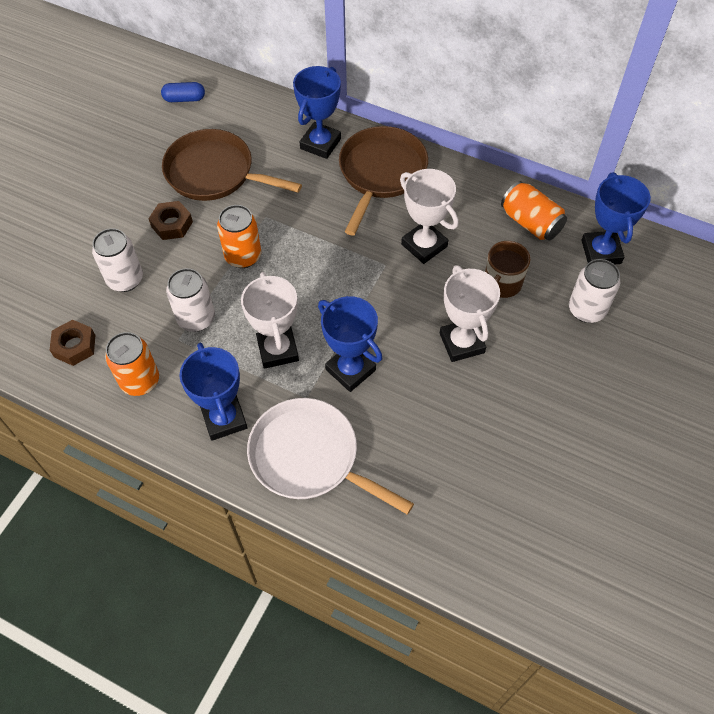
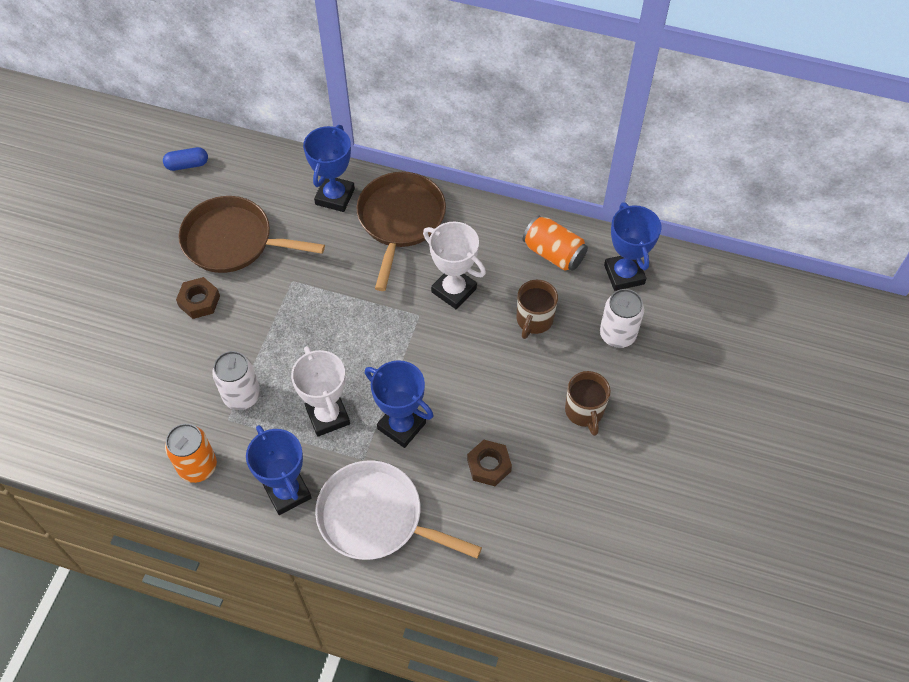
camera: 10 degrees left, 0 degrees up
brown nut [50,320,95,366] -> brown nut moved to [467,440,512,486]
white can [92,228,143,292] -> none
orange can [217,205,261,268] -> none
white trophy [440,265,500,362] -> none
none -> brown mug [565,371,611,436]

